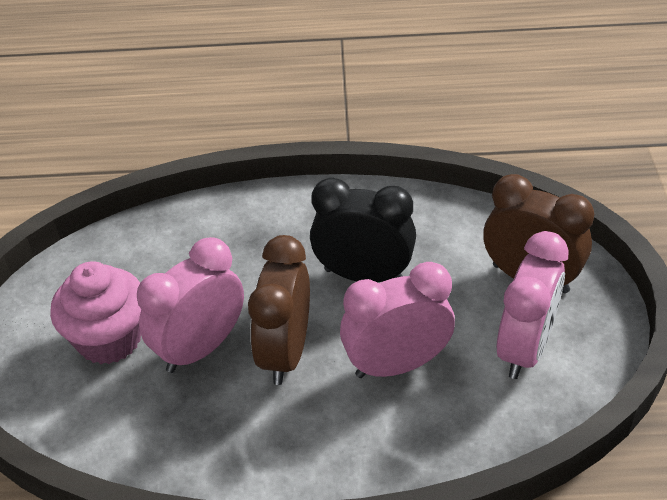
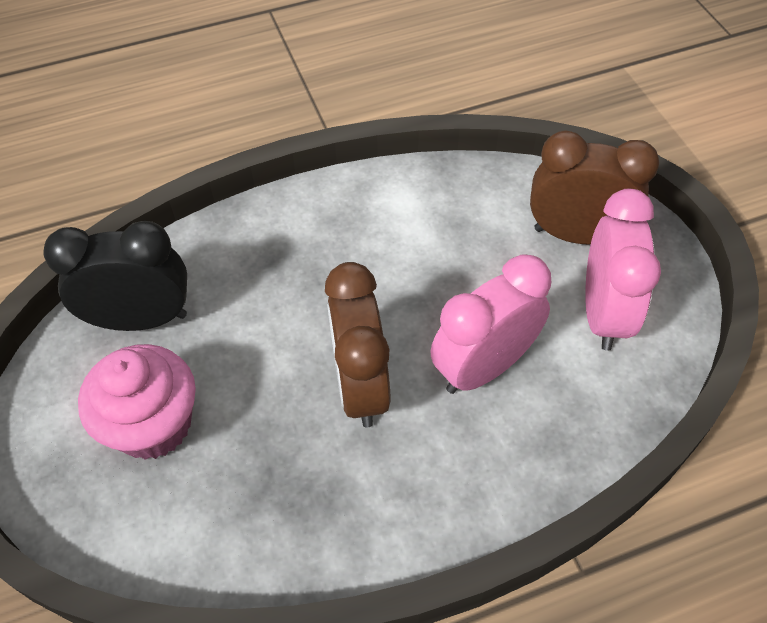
camera: 20 degrees left, 10 degrees up
pink clock [137,237,244,373] -> none
black clock [310,177,416,282] -> black clock moved to [44,221,187,331]

